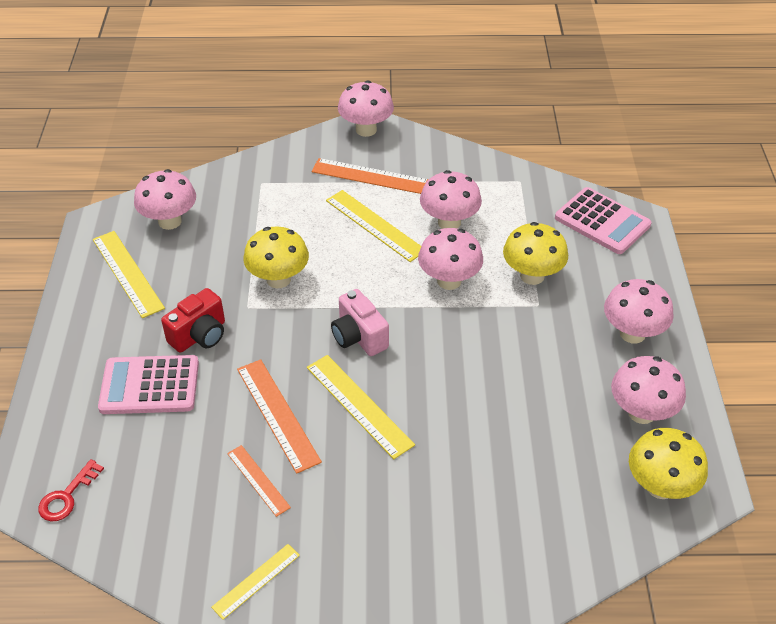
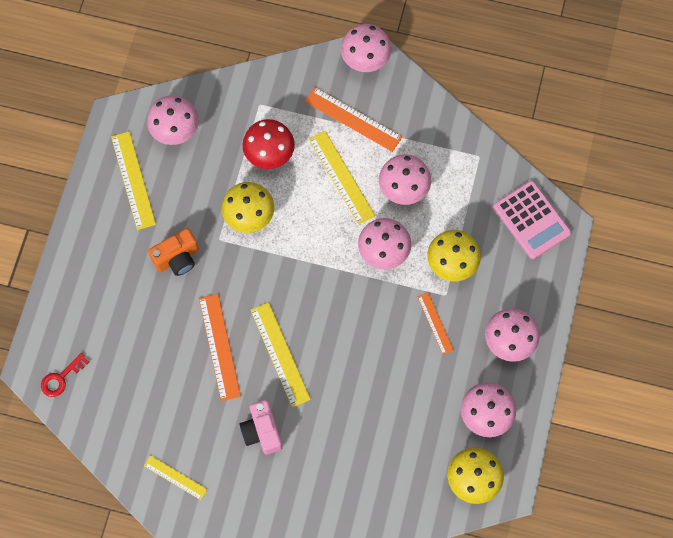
camera: 15 degrees right, 25 degrees up
pink calculator [98,355,199,414] -> none
red camera [161,288,225,353] -> orange camera [148,228,199,276]
yellow ruler [211,544,300,620] -> yellow ruler turned 60 degrees clockwise [144,455,207,500]
orange ruler [227,445,291,517] -> orange ruler moved to [417,293,454,355]
pink camera [331,289,389,356] -> pink camera moved to [239,400,282,455]
none -> red mushroom [242,119,295,169]

